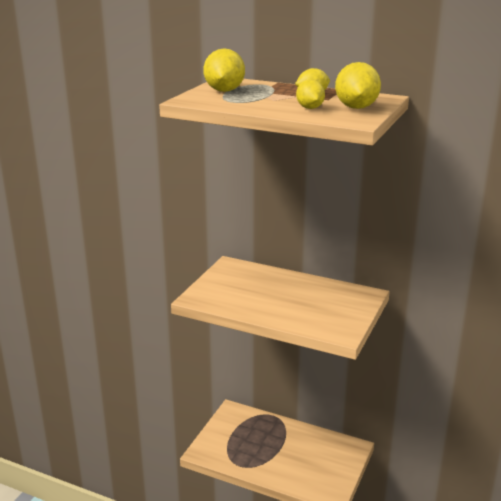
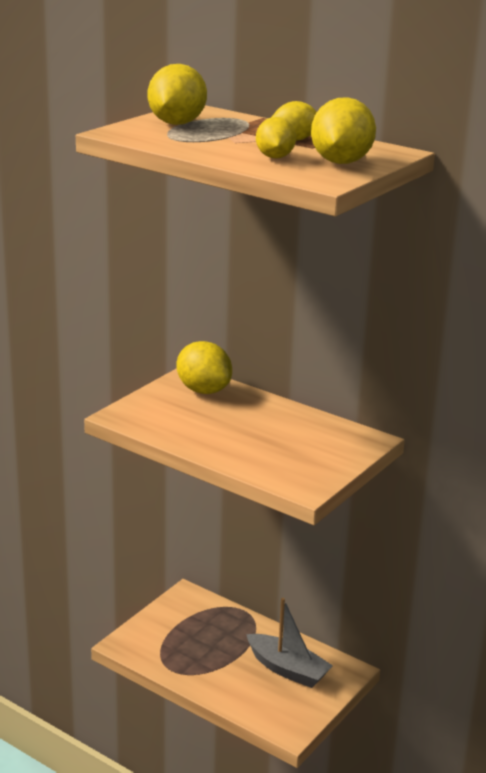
camera: 10 degrees right, 0 degrees up
none -> yellow lemon [177,341,232,394]
none -> grey boat [246,598,333,688]

